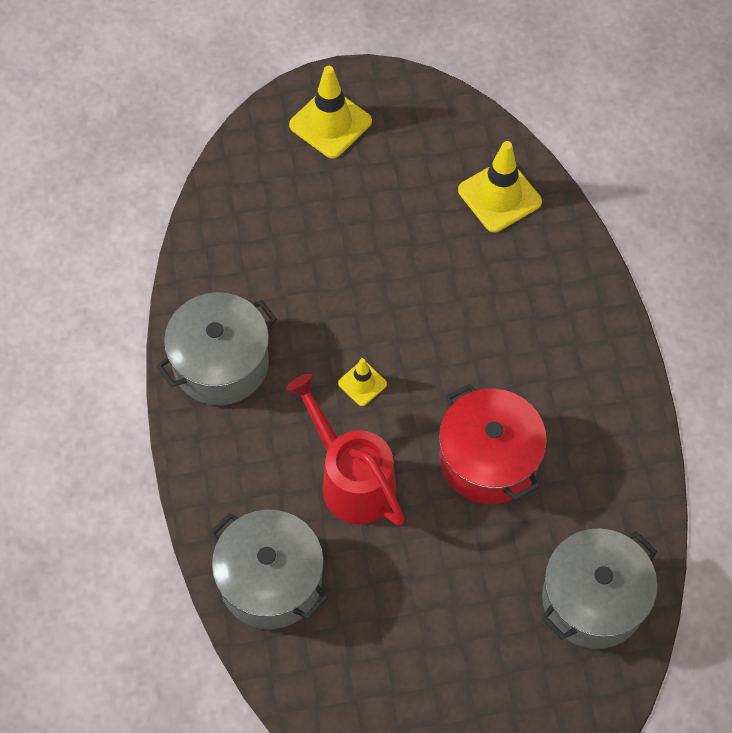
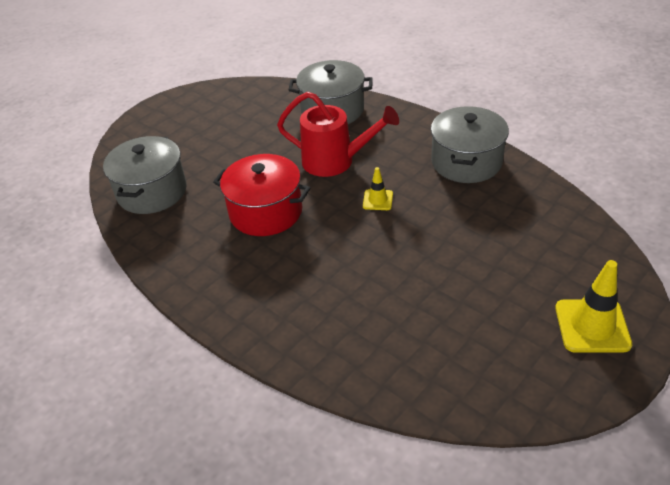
camera: 145 degrees right, 20 degrees down
yellow traffic cone [458,141,542,232] -> none

